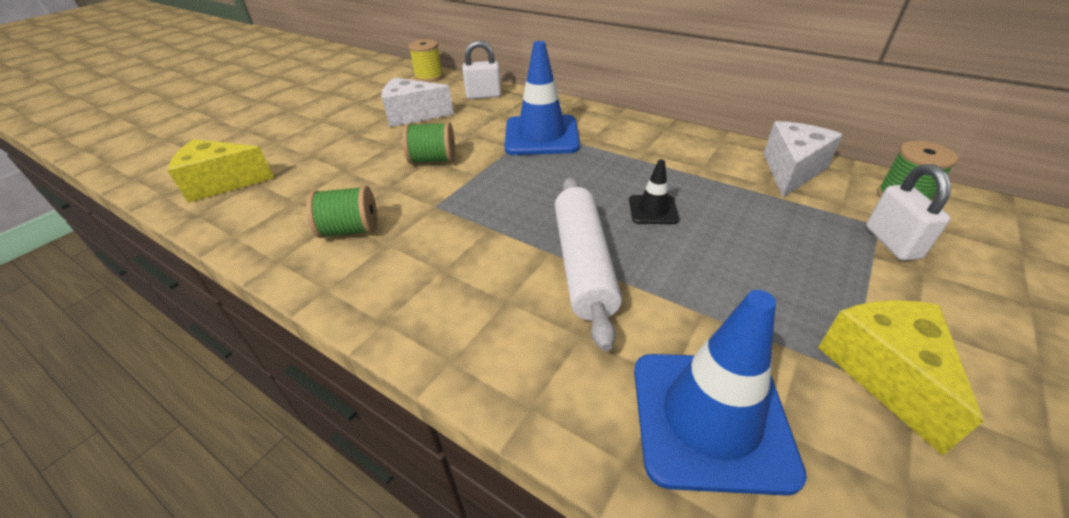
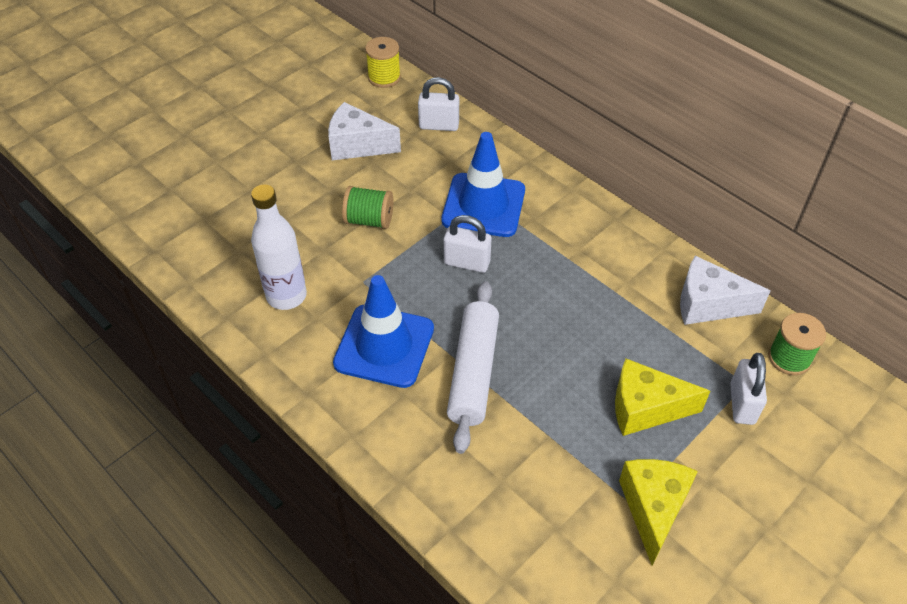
camera: 10 degrees right, 10 degrees up
yellow cheese [168,139,274,203] -> yellow cheese moved to [615,359,710,436]
green spool [306,186,377,238] -> white bottle [251,184,307,310]
black traffic cone [629,159,680,224] -> none
blue traffic cone [634,290,807,496] -> blue traffic cone moved to [333,275,434,388]
white cheese [764,121,843,197] -> white cheese turned 120 degrees counterclockwise [680,256,770,325]
none -> white padlock [444,215,491,273]

